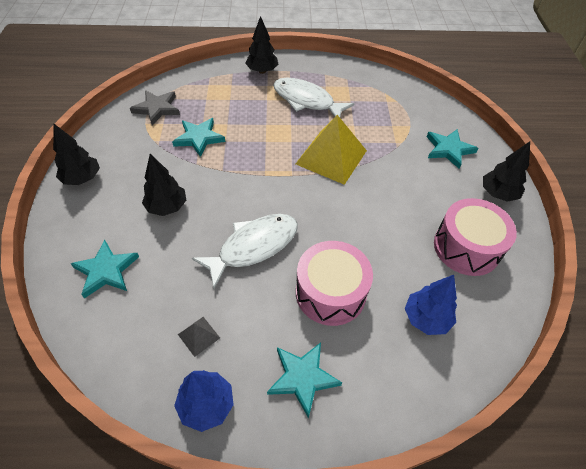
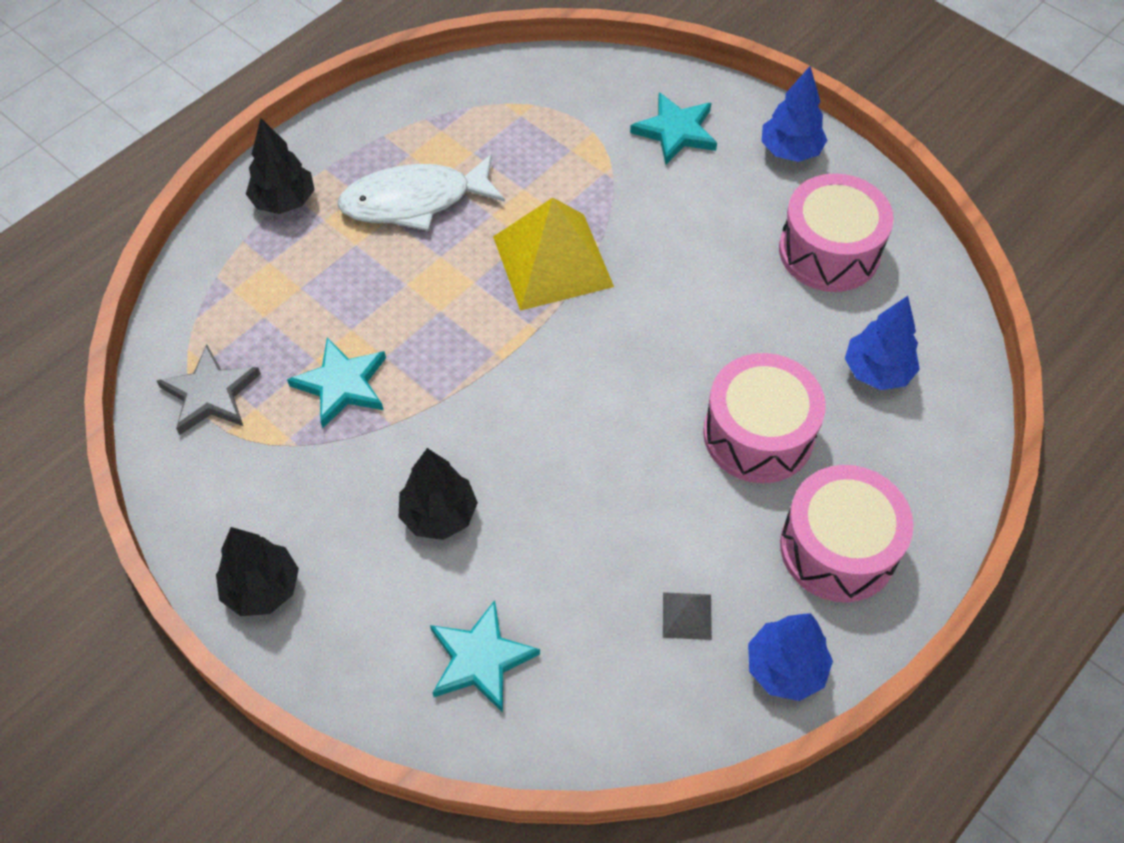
camera: 45 degrees left, 5 degrees up
white fish [192,214,298,289] -> none
turquoise star [267,343,342,419] -> pink drum [780,465,914,602]
black tree [483,142,530,202] -> blue tree [761,66,827,162]

